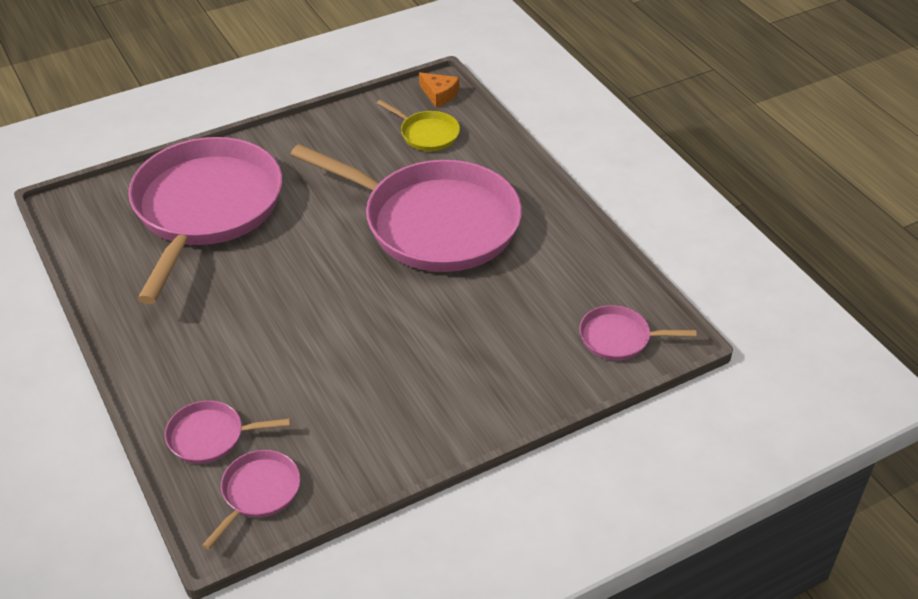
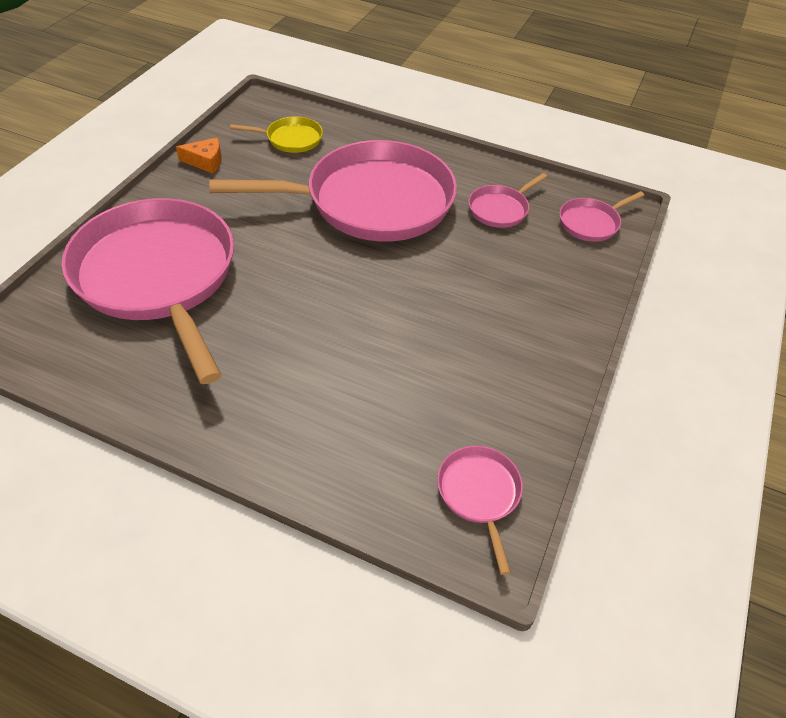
camera: 40 degrees left, 5 degrees up
pink pan [165,400,290,464] -> pink pan moved to [468,173,547,228]
orange cheese [419,72,459,107] -> orange cheese moved to [176,138,222,174]

